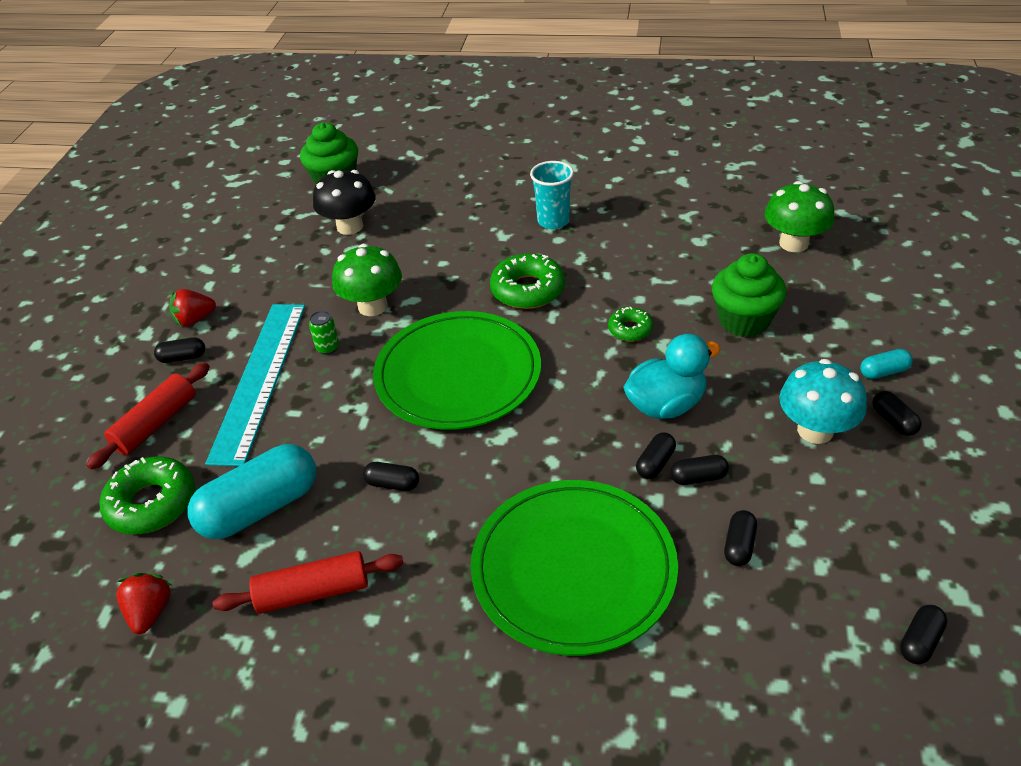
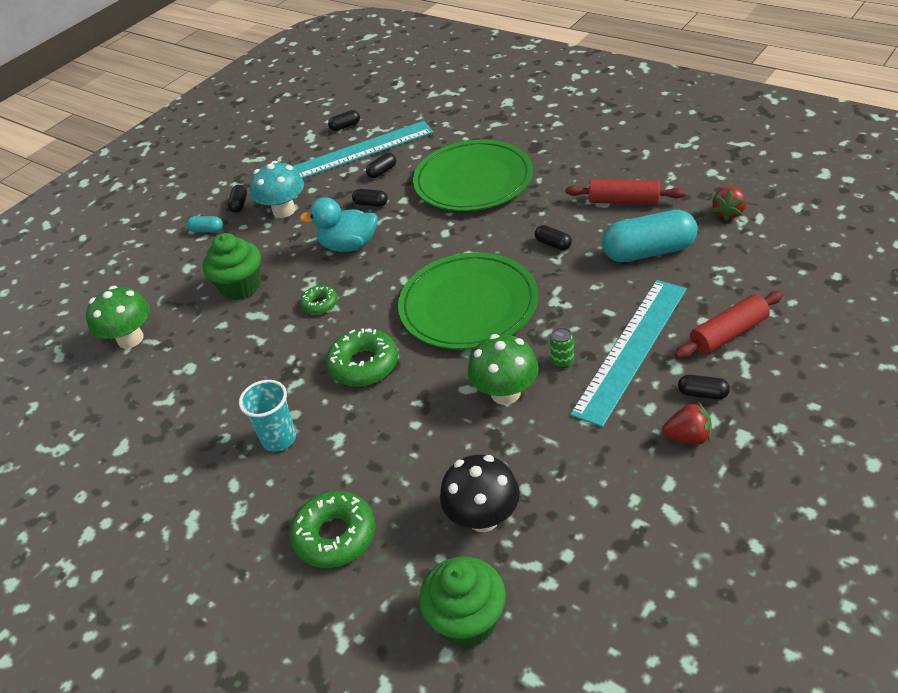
camera: 150 degrees left, 0 degrees up
green donut [99,456,195,535] -> green donut moved to [290,491,375,568]
black capsule [636,432,676,479] -> none
none -> turquoise ruler [293,121,434,179]

